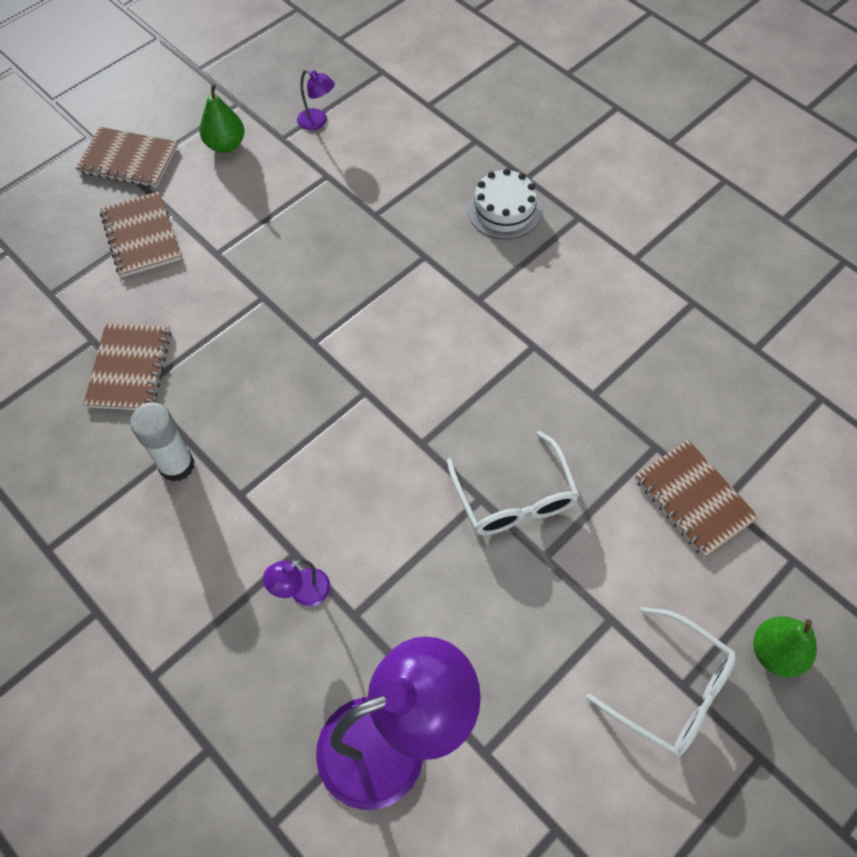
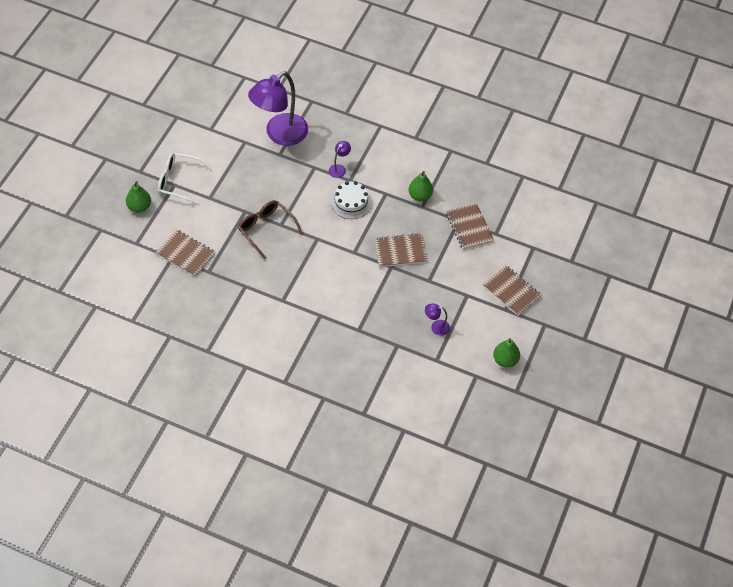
camera: 155 degrees right, 5 degrees down
brown notebook [76,127,178,188] -> brown notebook moved to [374,233,428,267]
white glue stick [130,402,195,482] -> green pear [408,171,433,201]
purple lamp [297,69,335,130] -> purple lamp moved to [425,304,450,336]
white glasses [447,431,579,535] -> brown glasses [238,200,303,260]
white cake [468,168,541,239] -> white cake moved to [331,181,371,219]

